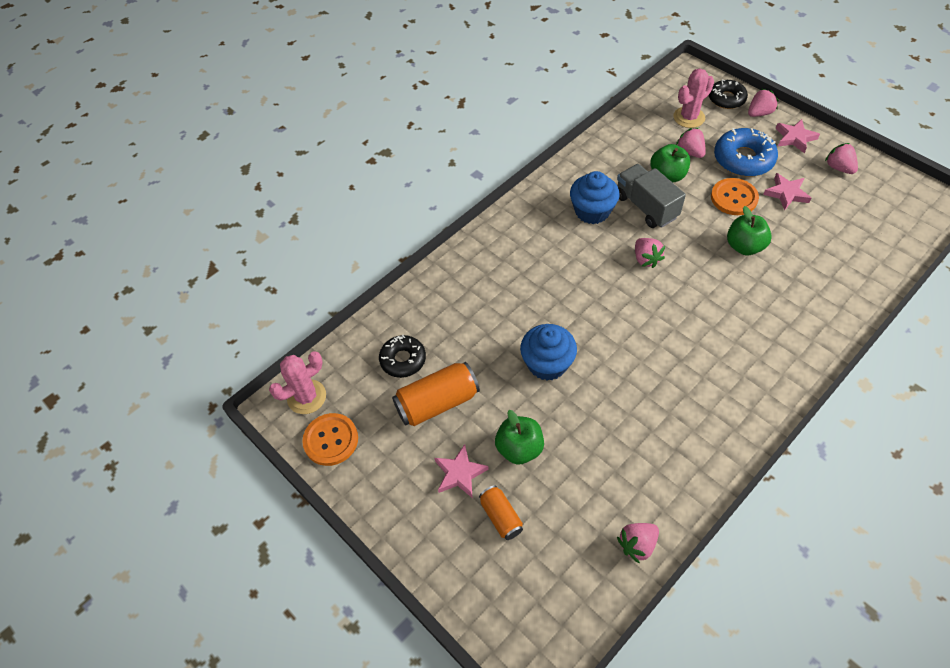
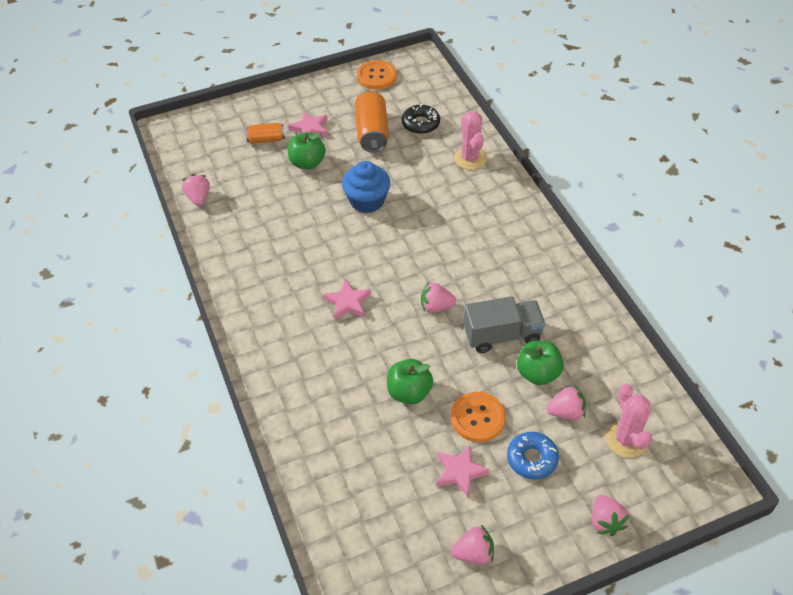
camera: 110 degrees right, 5 degrees down
pink cactus [269,351,326,414] -> pink cactus moved to [454,111,487,170]
blue cupcake [570,171,620,224] -> none
black donut [709,80,748,109] -> none
blue donut [714,128,778,177] -> blue donut [507,432,559,479], size x0.66
pink star [775,119,820,153] -> pink star moved to [323,279,371,320]

